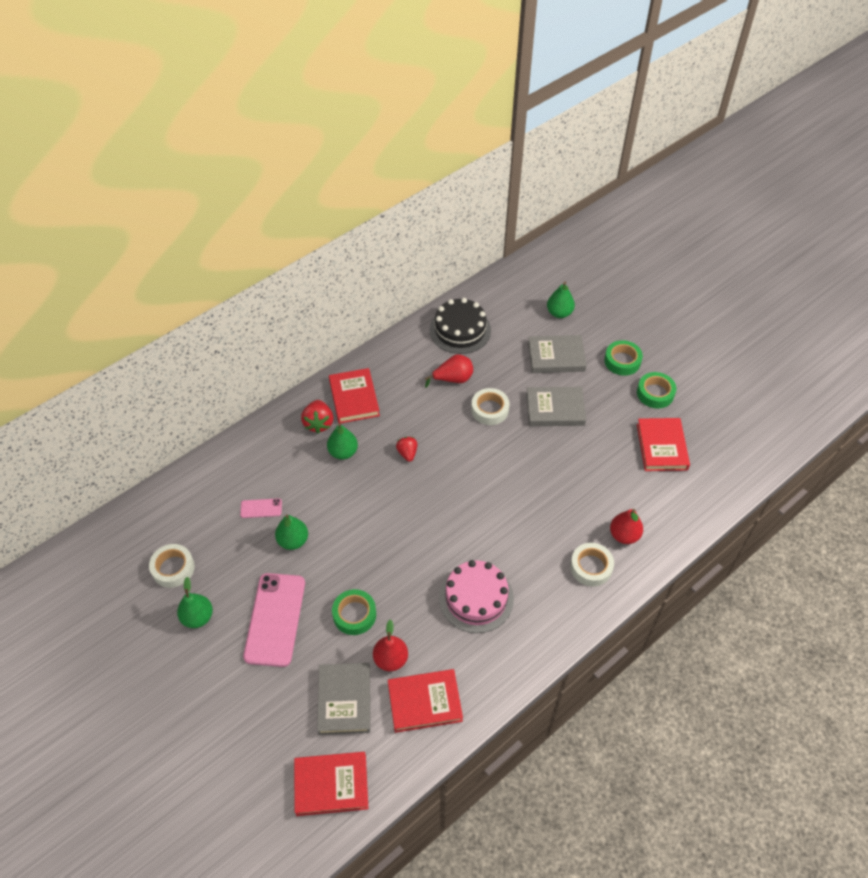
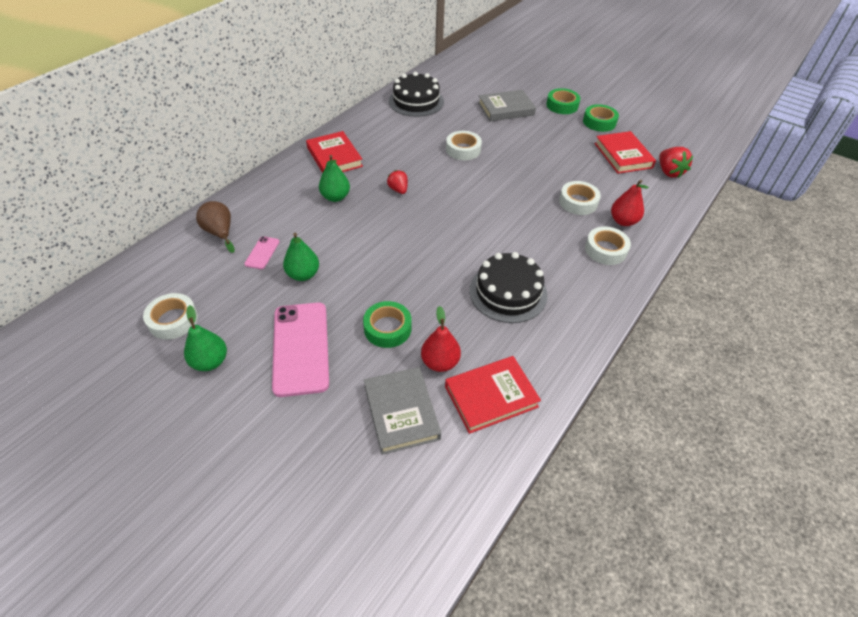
camera: 15 degrees left, 5 degrees down
pink phone [240,498,282,518] -> pink phone turned 60 degrees counterclockwise [244,236,280,269]
red book [294,752,368,816] -> none
red strawberry [301,400,333,434] -> red strawberry moved to [659,147,693,178]
red pear [425,354,473,388] -> none
pink cake [439,560,514,633] -> black cake [469,252,548,323]
grey book [526,387,586,426] -> none
green pear [547,282,575,318] -> none
none -> brown pear [196,201,235,253]
none -> white tape [559,181,601,215]

